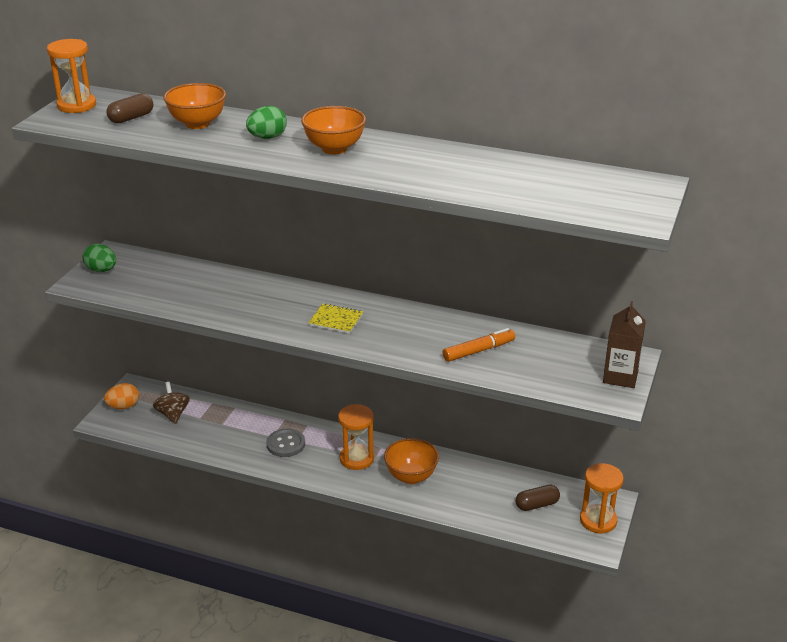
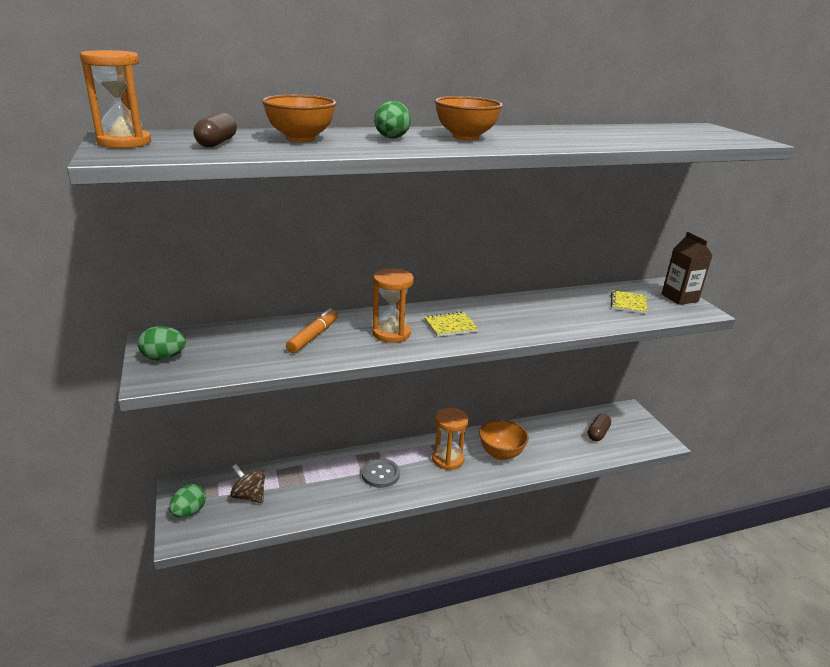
camera: 40 degrees left, 5 degrees down
orange egg [104,383,139,409] -> green egg [169,484,206,518]
orange marker [443,328,515,362] -> orange marker moved to [286,308,338,353]
orange hourglass [580,463,624,534] -> orange hourglass moved to [372,268,414,343]
none -> yellow notebook [611,290,648,314]

